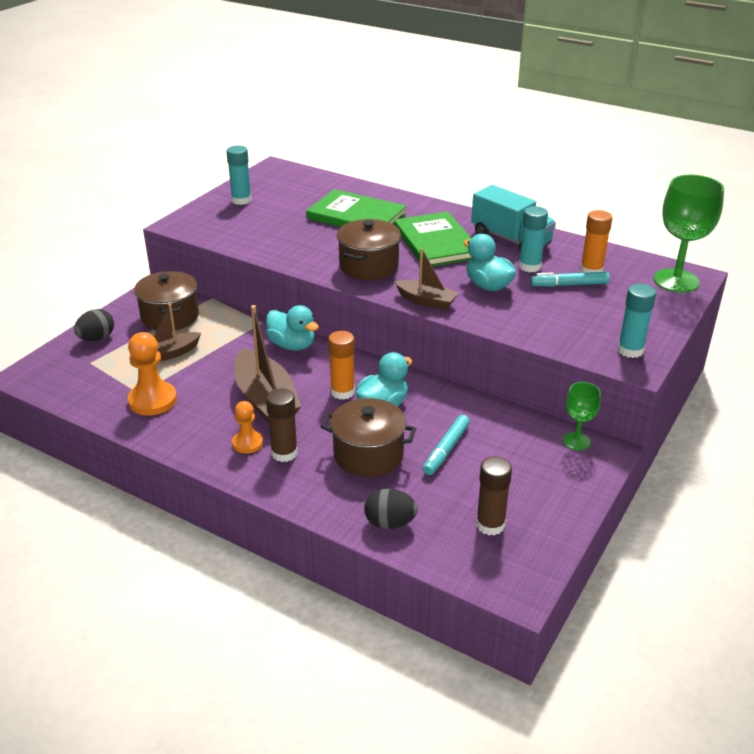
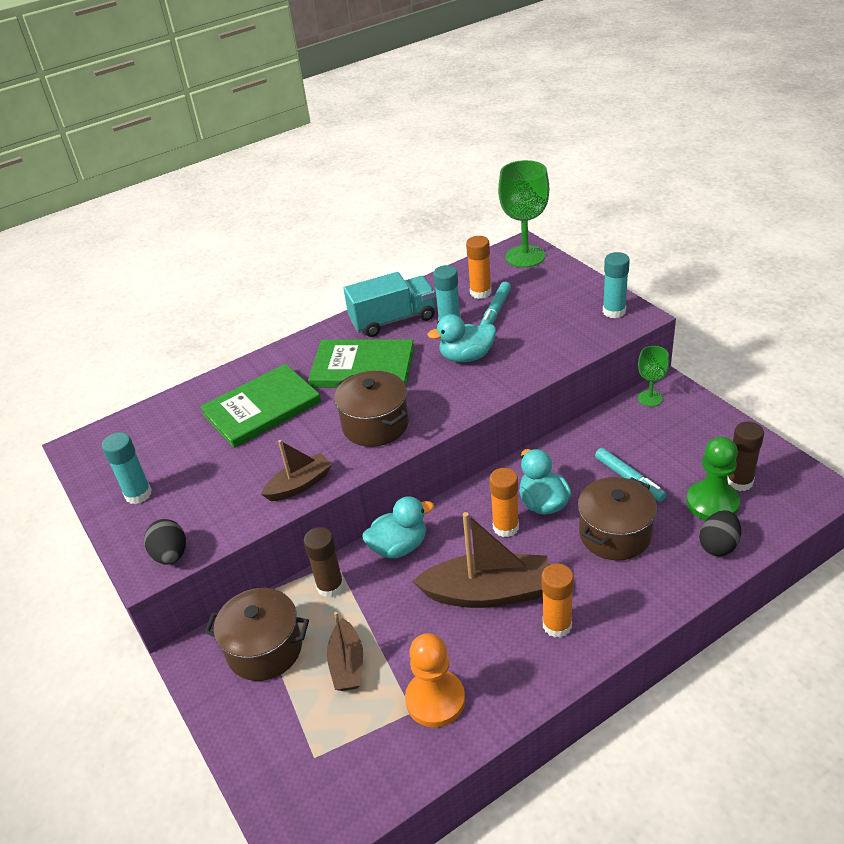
camera: 60 degrees left, 5 degrees up
black egg [74,309,114,341] -> black egg moved to [144,519,186,565]
orange pawn [232,401,263,454] -> orange glue stick [542,563,574,638]
brown glue stick [266,388,298,462] -> brown glue stick moved to [304,527,344,598]
brown boat [395,248,458,310] -> brown boat moved to [261,440,332,501]
none -> green pawn [686,437,740,520]

